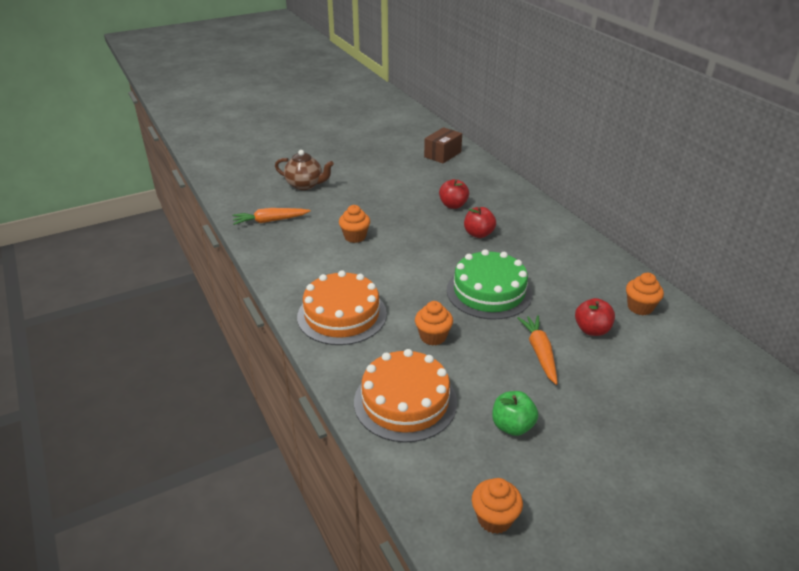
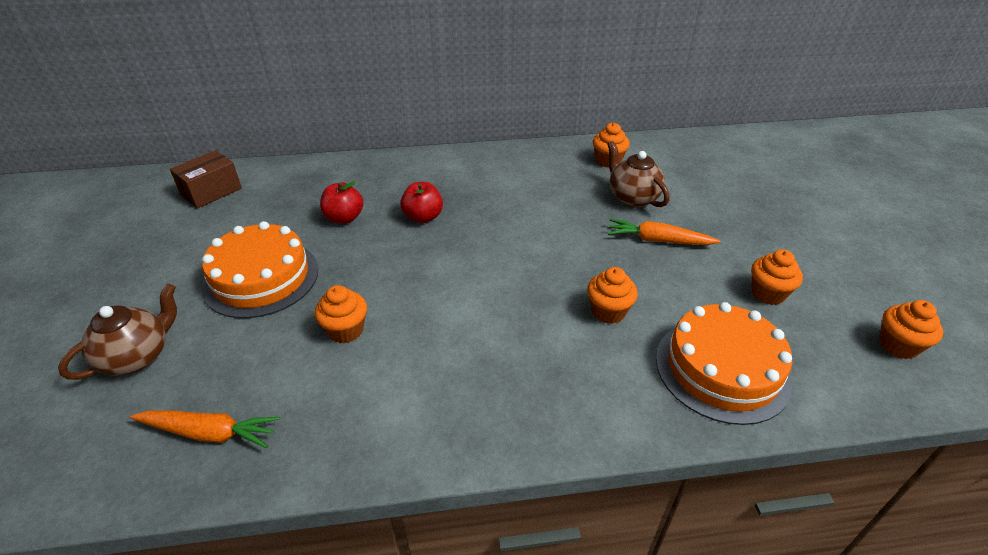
camera: 70 degrees left, 5 degrees up
orange carrot [232,208,310,225] -> orange carrot turned 90 degrees counterclockwise [130,411,280,448]
orange cake [297,270,387,345] -> orange cake moved to [201,221,318,318]
brown box [424,127,462,163] -> brown box turned 75 degrees clockwise [170,150,242,209]
green cake [447,249,533,320] -> none
green apple [492,391,538,436] -> orange cupcake [751,250,803,305]
red apple [575,298,615,336] -> brown teapot [607,141,670,207]

